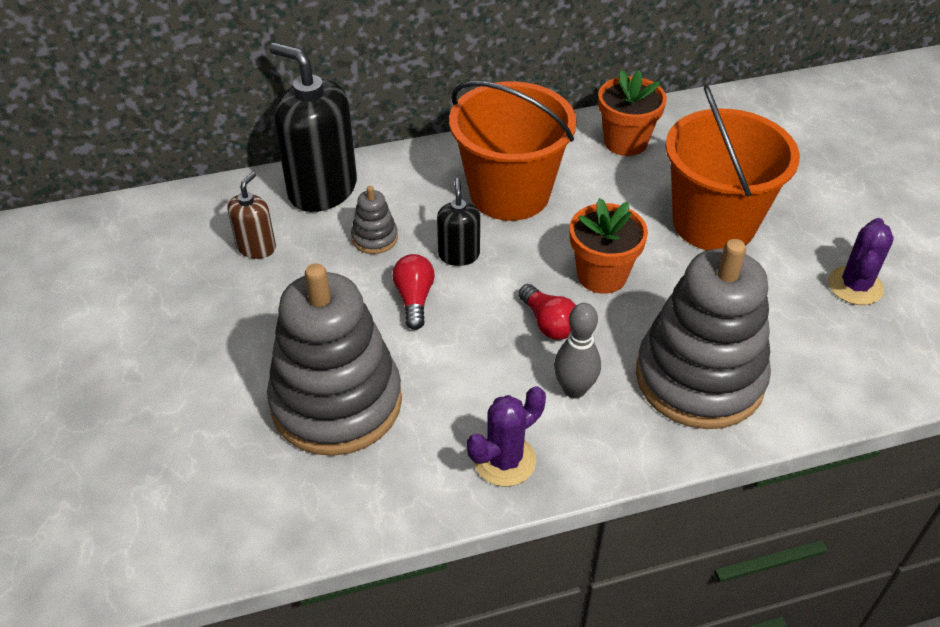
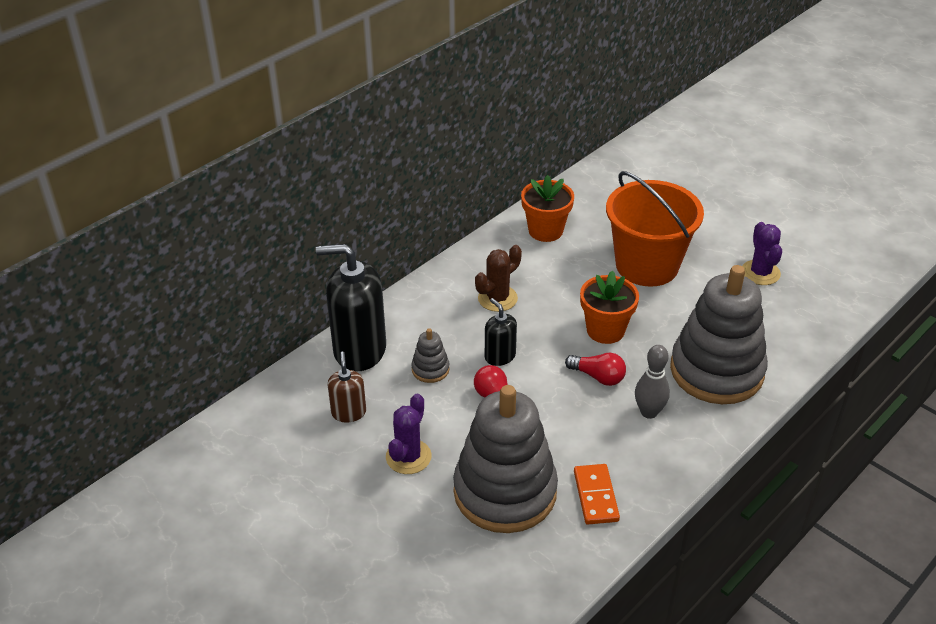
camera: 30 degrees left, 5 degrees down
orange bucket [449,81,577,221] -> brown cactus [475,245,522,312]
purple cactus [467,386,546,486] -> purple cactus moved to [386,393,431,474]
none -> orange domino [574,464,620,524]

